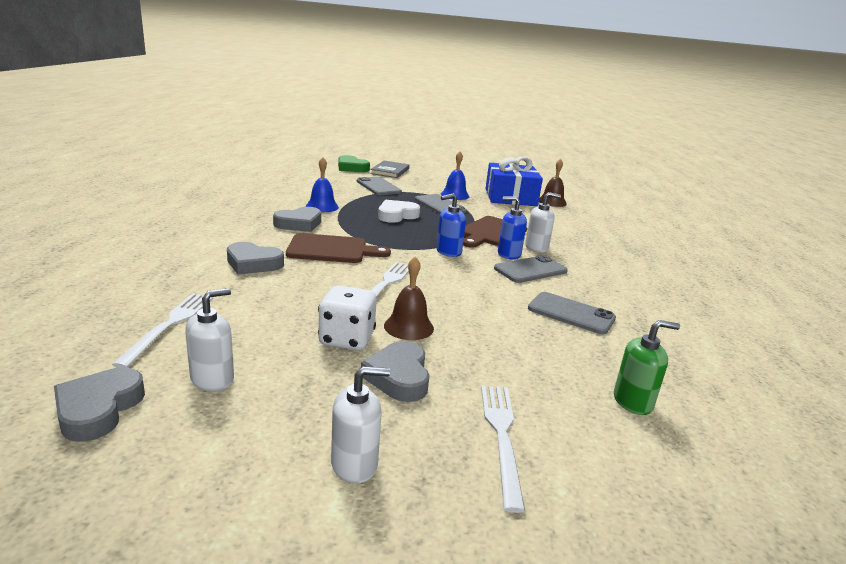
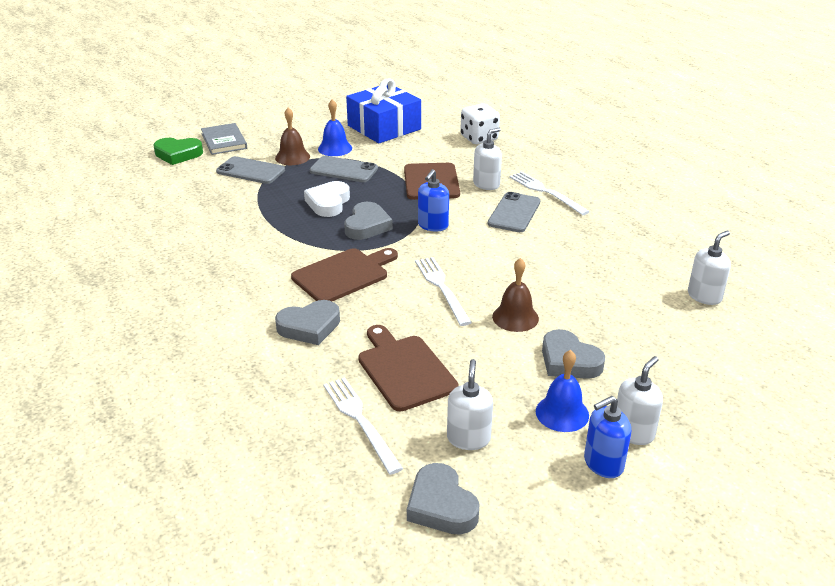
camera: 35 degrees left, 10 degrees up
grey heart [273,207,321,232] -> grey heart moved to [344,202,393,240]
blue bell [306,157,339,212] -> blue bell moved to [536,350,589,432]
white dice [318,285,377,350] -> white dice moved to [460,104,500,144]
white fork [481,385,525,513] -> white fork moved to [509,171,590,215]
blue soap dispenser [498,196,527,259] -> blue soap dispenser moved to [584,396,631,478]
grey phone [528,292,616,334] -> none
brown bell [539,159,567,207] -> brown bell moved to [275,107,310,165]
green soap dispenser [614,320,680,415] -> white soap dispenser [688,231,731,305]
none -> brown cutting board [358,325,458,412]

